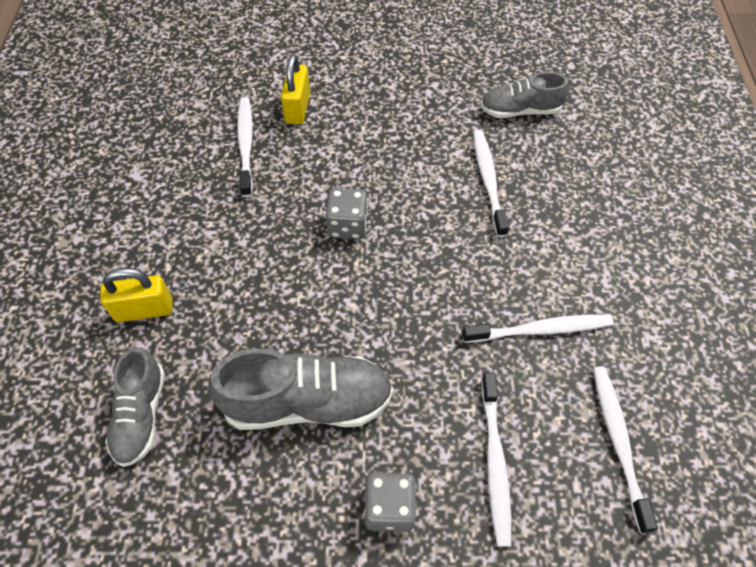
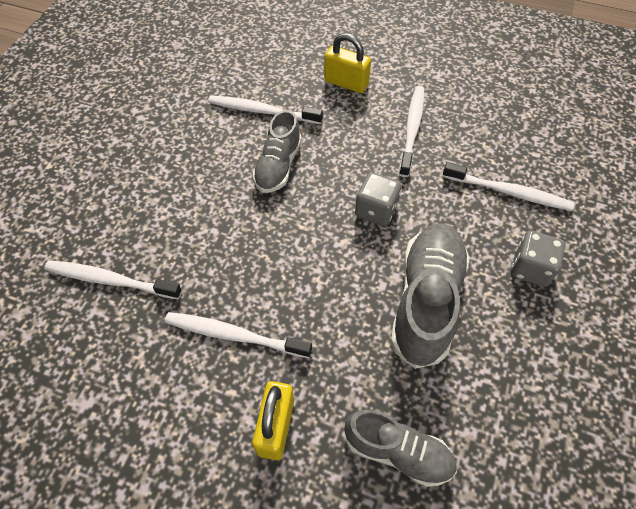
camera: 70 degrees left, 0 degrees up
yellow padlock [281,54,310,125] -> yellow padlock moved to [324,33,371,93]
grey dice [326,188,368,239] -> grey dice moved to [355,172,402,226]
grey shoe [480,72,569,118] -> grey shoe moved to [253,110,302,193]
white toothbrush [593,366,658,533] -> white toothbrush moved to [165,312,312,358]

